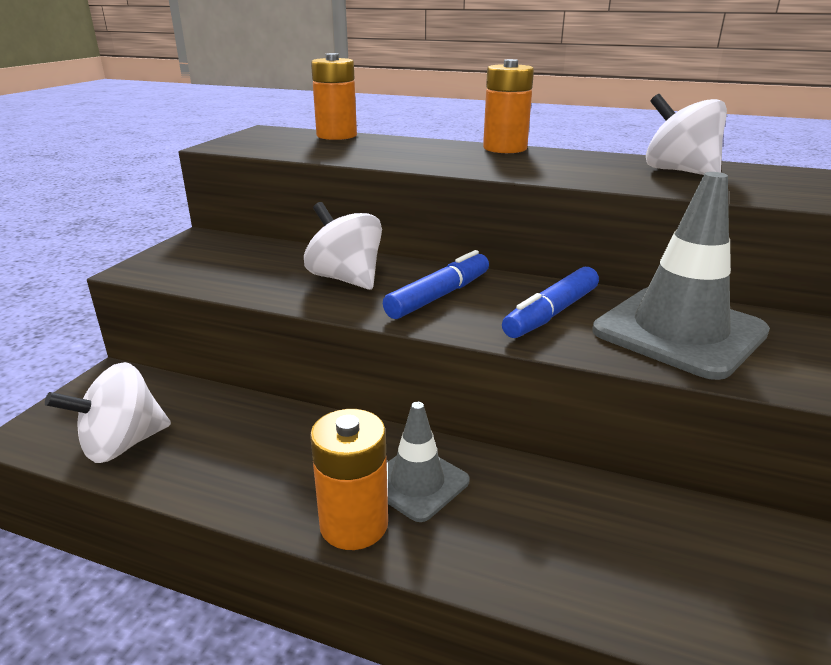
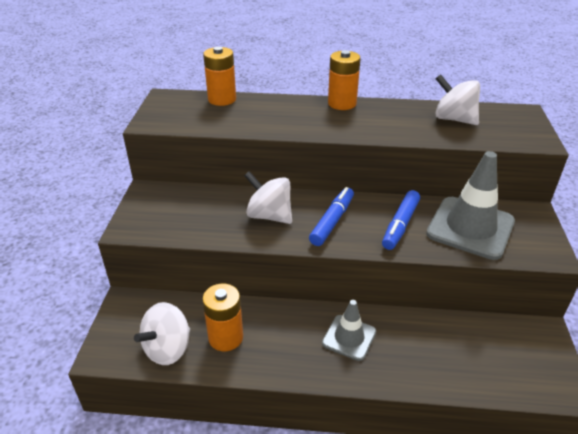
camera: 15 degrees left, 10 degrees up
orange battery [310,409,388,550] -> orange battery moved to [202,284,243,351]

